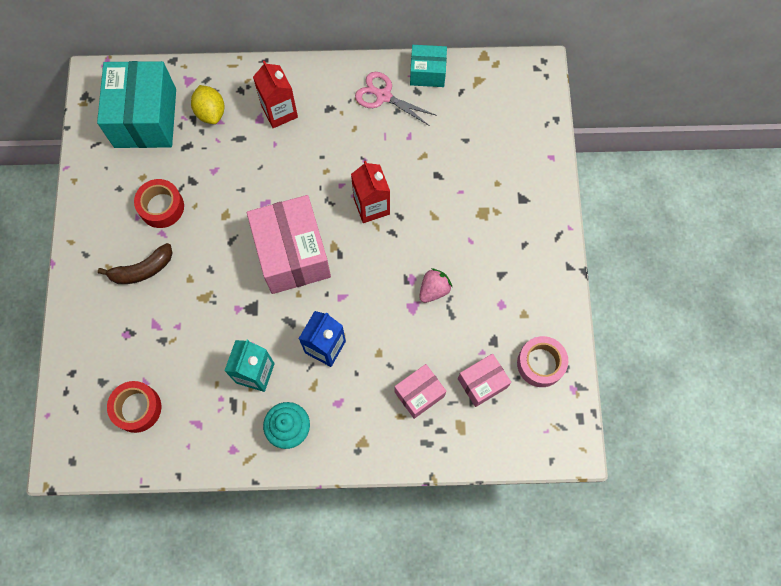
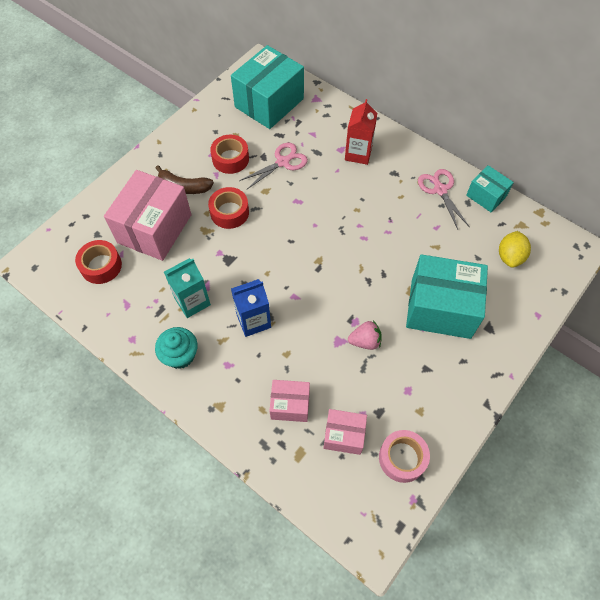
camera: 40 degrees right, 10 degrees down
yellow lemon [191,85,225,124] -> yellow lemon moved to [499,231,531,268]
pink box [247,195,331,294] -> pink box moved to [104,170,192,261]
red carton [351,161,390,223] -> none
none -> red tape [208,187,249,229]
none -> pink scissors [239,143,308,190]
none -> turquoise box [406,254,488,339]

